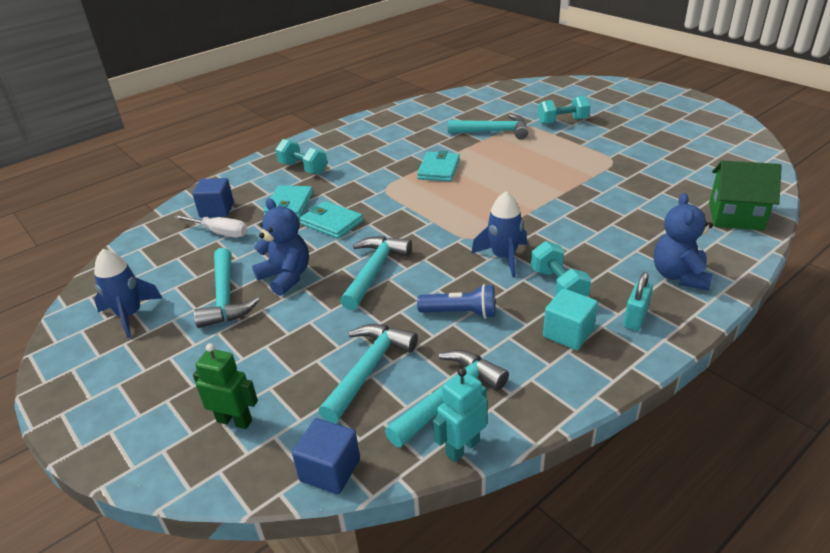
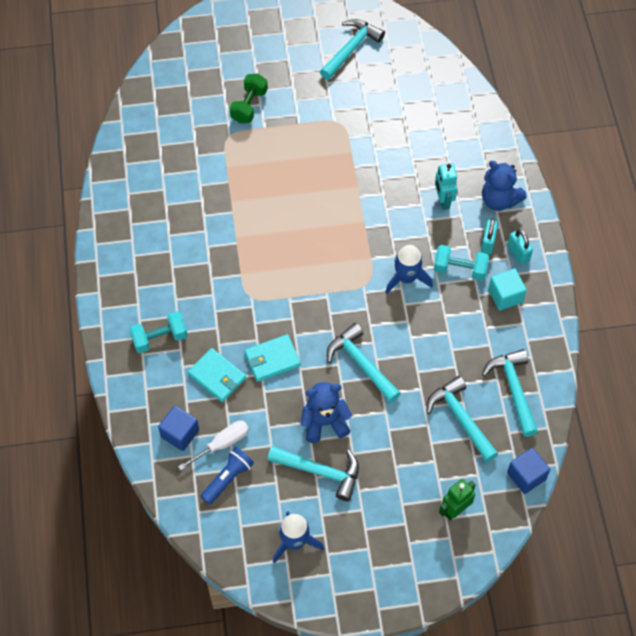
camera: 60 degrees left, 25 degrees up
turquoise wallet [417,150,460,182] -> none
blue flashlight [417,284,495,319] -> blue flashlight moved to [201,447,254,505]
turquoise robot [433,368,488,462] -> turquoise robot moved to [435,163,457,210]
turquoise hammer [448,114,528,139] -> turquoise hammer moved to [320,19,385,80]
turquoise dumbbell [538,96,590,125] -> green dumbbell [230,73,268,123]
green house [709,160,782,231] -> none
none -> turquoise padlock [481,218,498,255]

